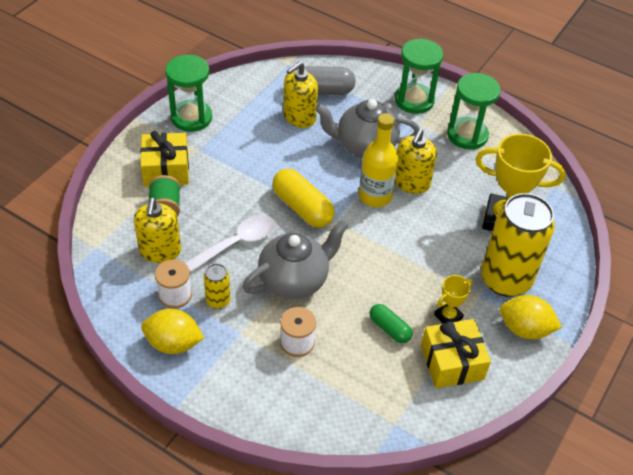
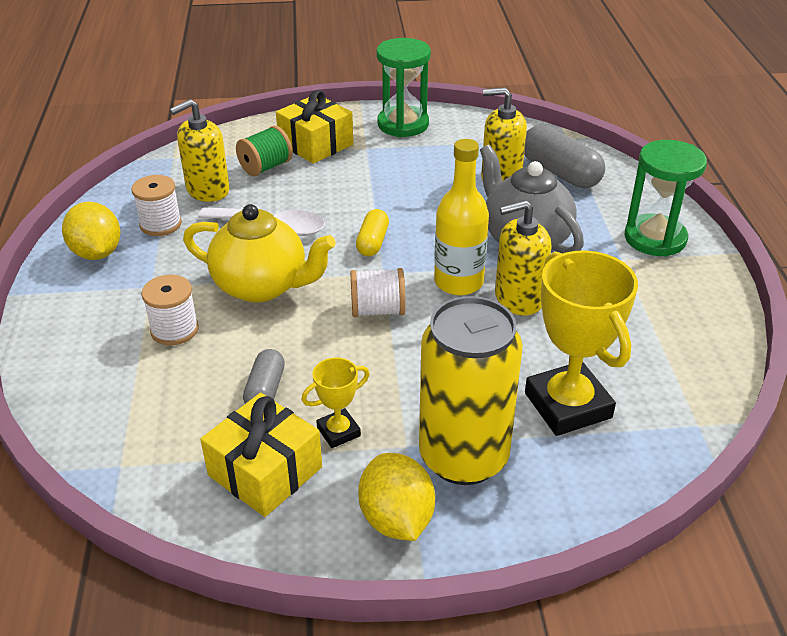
camera: 55 degrees right, 10 degrees down
yellow can [204,263,230,309] -> none
grey teapot [242,220,348,299] -> yellow teapot [183,204,336,302]
yellow capsule [272,169,335,228] -> yellow capsule [356,209,389,256], size x0.59
green capsule [370,304,412,343] -> grey capsule [243,349,285,404]
yellow trophy [434,275,473,323] -> yellow trophy turned 45 degrees counterclockwise [302,358,370,448]
green hourglass [447,73,500,150] -> none
none -> white spool [350,268,406,317]

